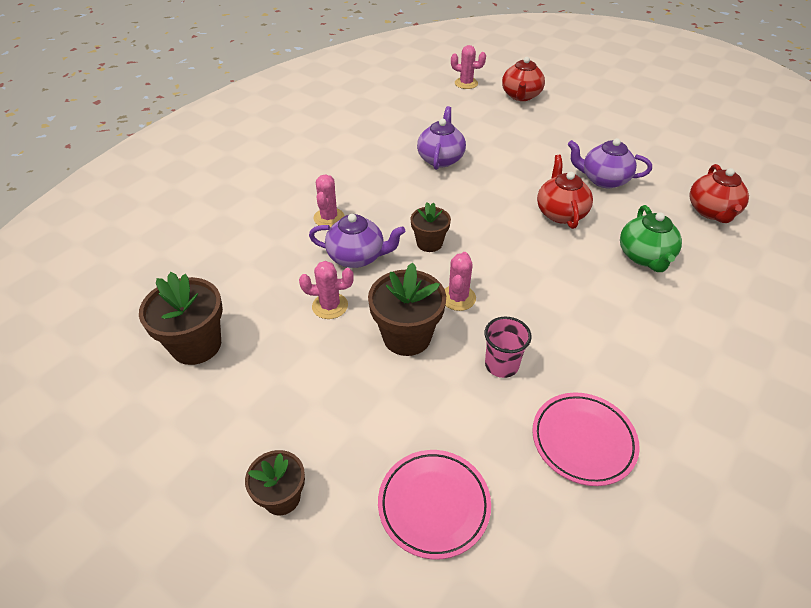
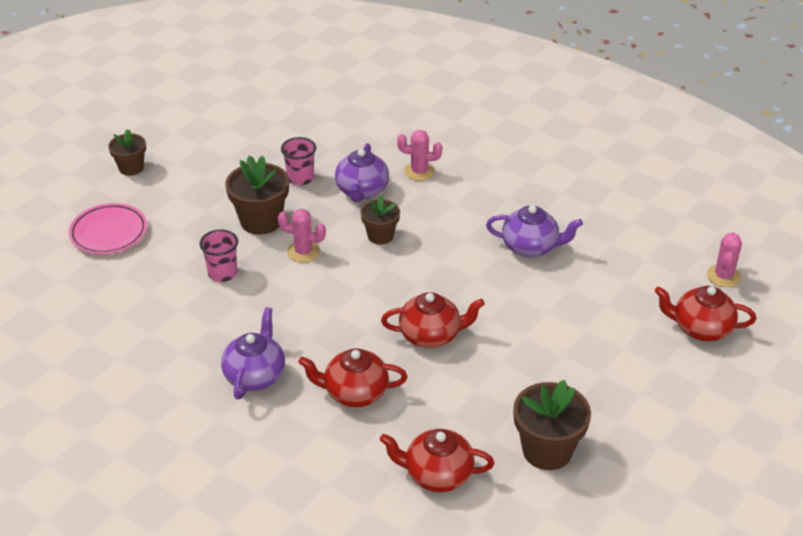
camera: 90 degrees right, 5 degrees down
brown flower pot [139,272,223,365] -> brown flower pot moved to [513,380,591,470]
pink cactus [299,261,354,319] -> pink cup [281,137,316,186]
pink plate [532,392,640,486] -> none
purple teapot [568,138,652,188] -> purple teapot moved to [221,307,285,399]
green teapot [620,205,682,272] -> red teapot [298,348,407,407]

